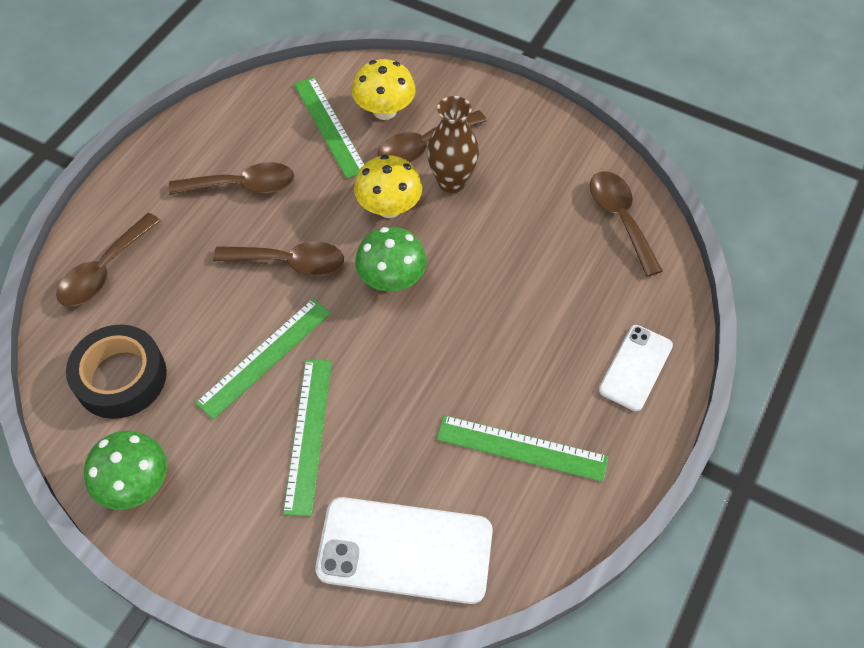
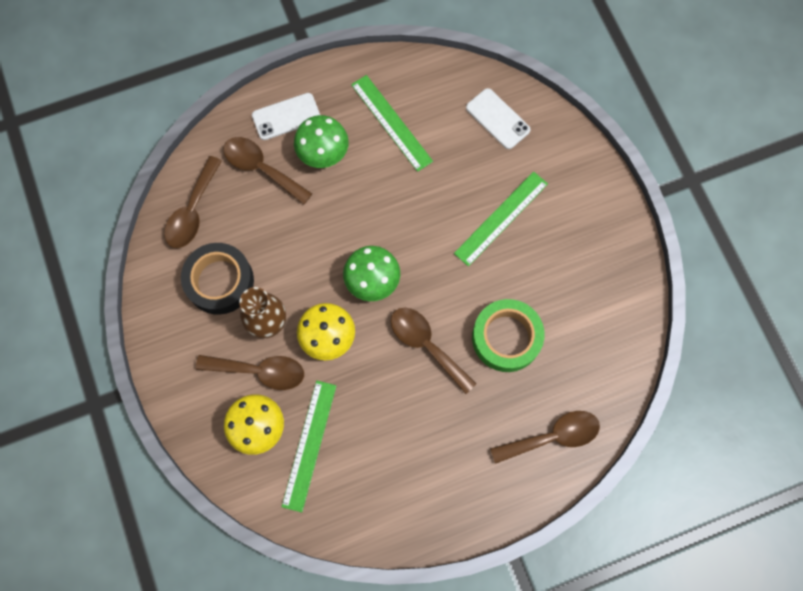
camera: 140 degrees left, 15 degrees up
black tape [66,325,167,419] -> black tape moved to [181,243,254,315]
green mushroom [84,431,167,510] -> green mushroom moved to [294,115,349,168]
brown spoon [169,162,294,195] -> brown spoon moved to [223,137,312,205]
green ruler [195,299,331,420] -> none
white phone [315,497,493,604] -> white phone [466,88,531,149], size x0.59
none -> green tape [472,299,545,372]

